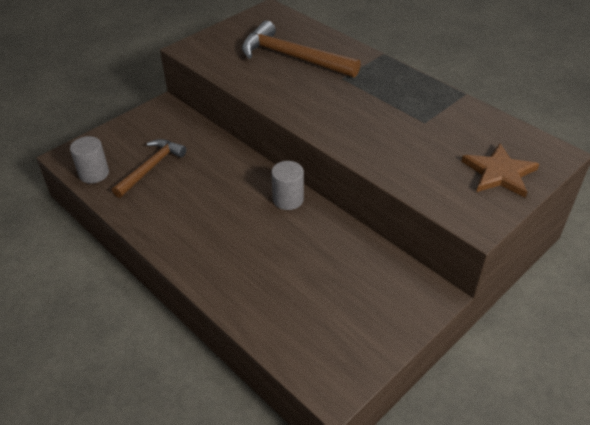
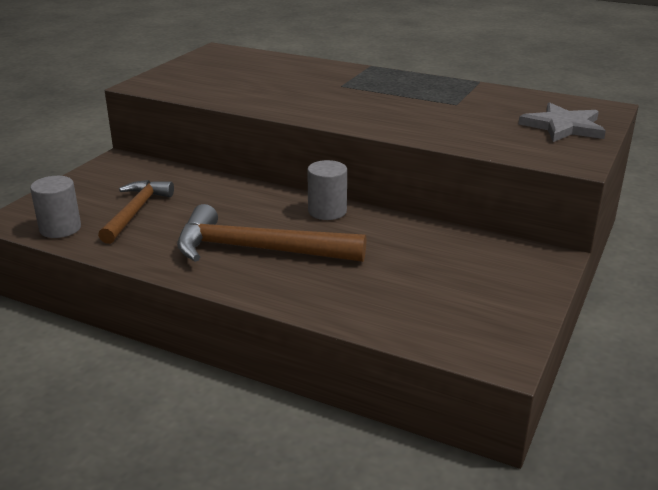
camera: 20 degrees left, 15 degrees down
brown hammer [242,20,361,78] -> brown hammer moved to [177,204,366,262]
brown star [461,143,539,198] -> grey star [518,102,606,142]

